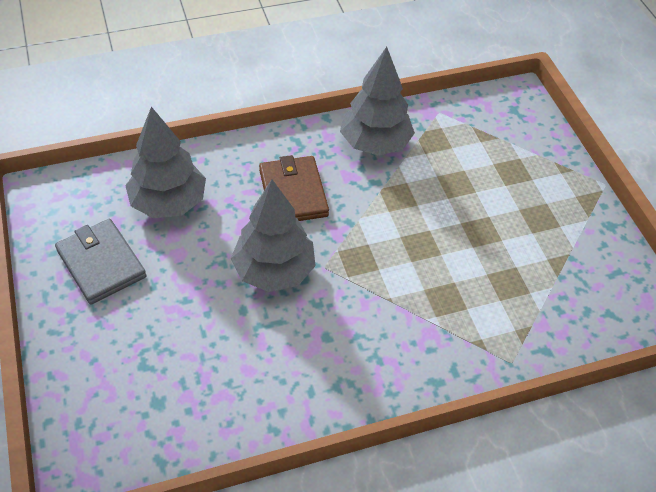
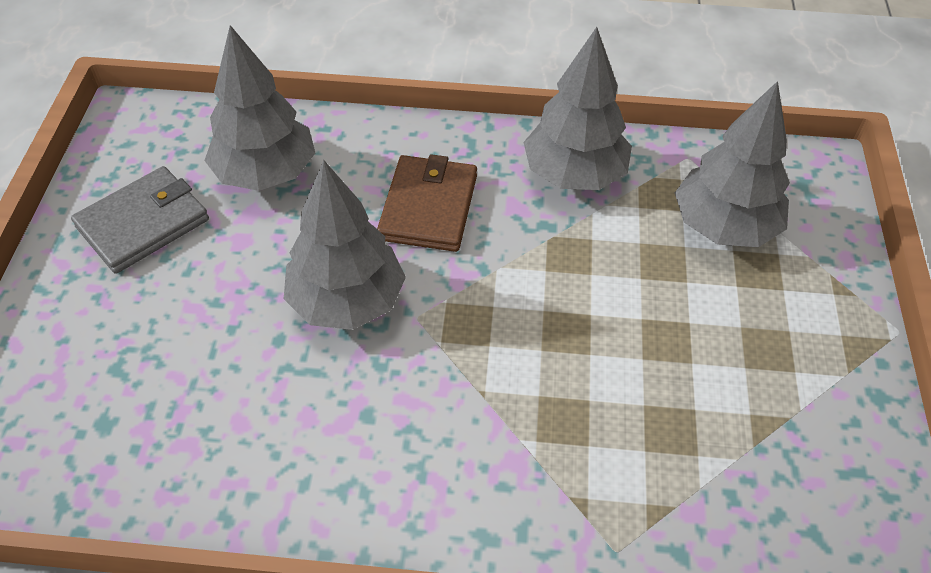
camera: 25 degrees right, 0 degrees up
grey wallet [55,219,147,304] -> grey wallet turned 60 degrees clockwise [71,166,209,274]
none -> grey tree [675,81,790,247]

